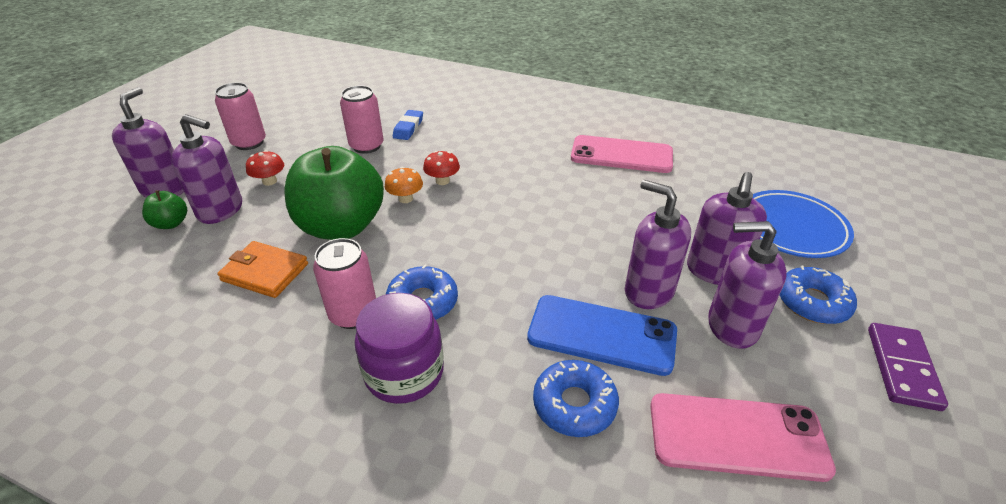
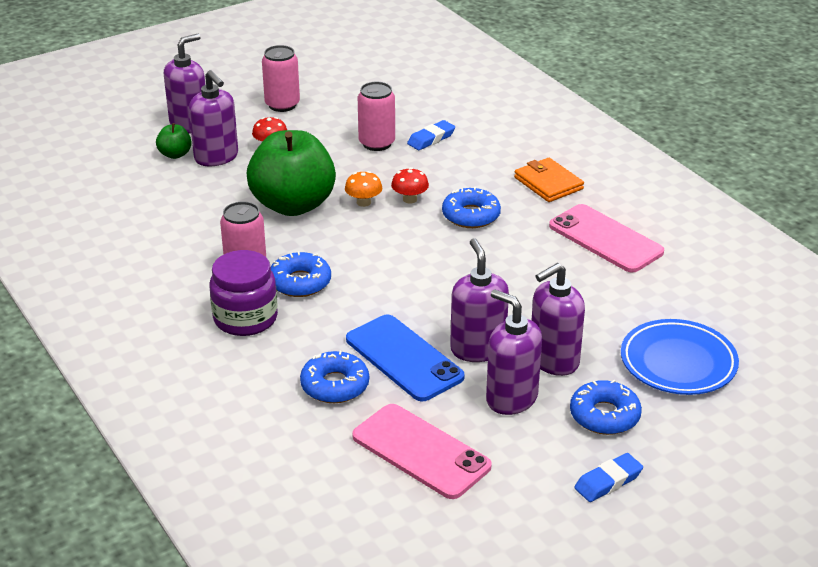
camera: 35 degrees right, 5 degrees down
orange wallet [217,241,308,298] -> orange wallet moved to [514,158,584,202]
purple domino [868,323,948,411] -> blue eraser [574,453,643,502]
none -> blue donut [442,187,501,228]

